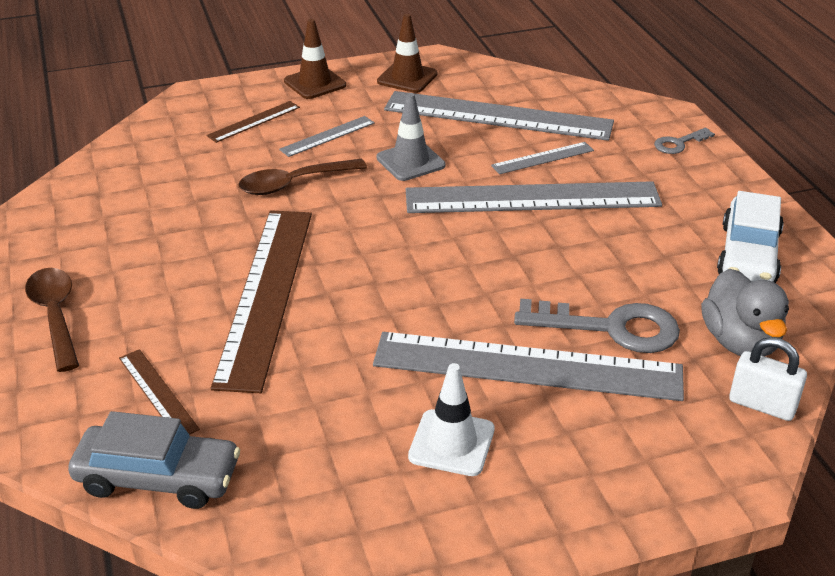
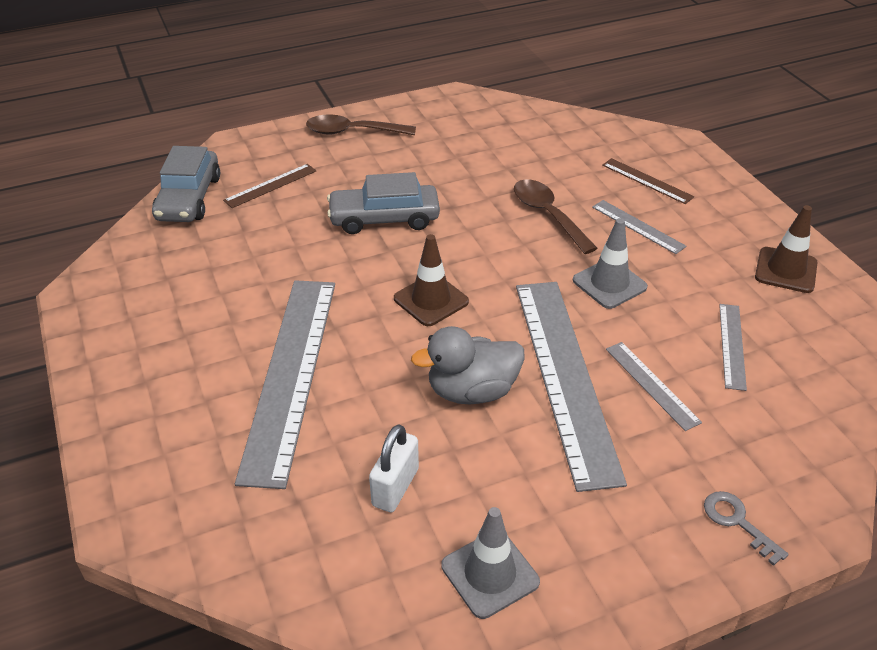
camera: 85 degrees right, 5 degrees up
brown spoon [25,268,79,372] -> brown spoon turned 150 degrees counterclockwise [306,114,416,135]
brown ruler [211,210,312,393] -> grey car [327,172,440,234]
brown traffic cone [284,19,346,99] -> brown traffic cone moved to [394,234,469,326]
grey ruler [384,91,614,141] -> grey ruler [719,304,747,391], size x0.45
white traffic cone [408,363,495,476] -> none
grey key [514,299,680,353] -> none
grey duck [701,269,789,356] -> grey duck moved to [411,326,525,405]
white car [717,191,784,283] -> grey traffic cone [441,507,540,619]
white padlock [729,337,807,421] -> white padlock moved to [369,424,419,512]

